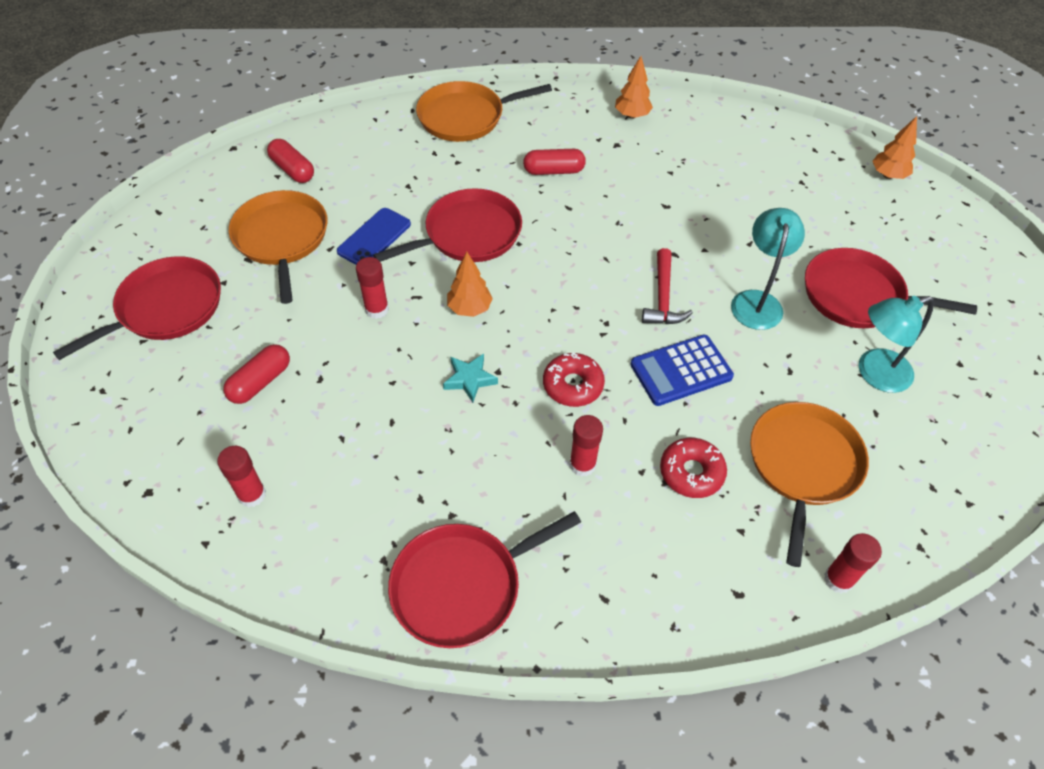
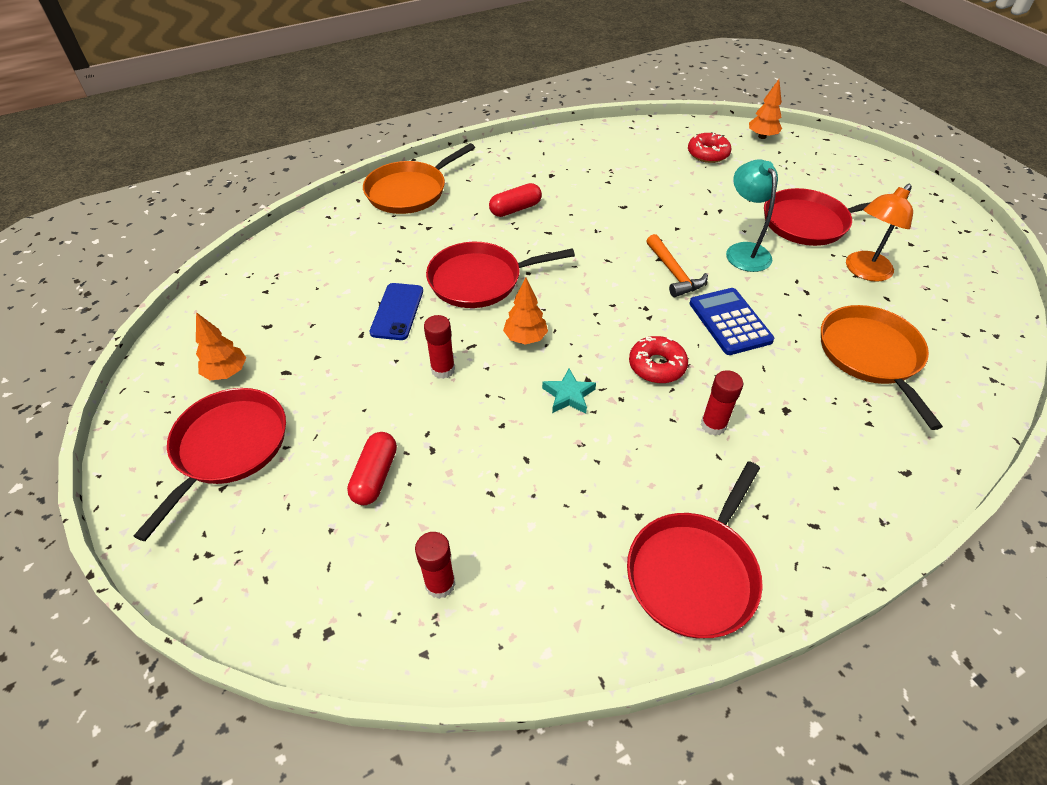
camera: 25 degrees left, 5 degrees down
orange pan [229,190,328,304] -> none
red capsule [267,139,314,183] -> none
red pan [373,188,522,262] -> red pan turned 135 degrees counterclockwise [426,242,575,308]
orange tree [615,56,653,119] -> orange tree moved to [196,312,246,380]
blue calculator [630,335,734,406] -> blue calculator turned 120 degrees clockwise [689,288,774,355]
red hammer [642,248,693,324] -> orange hammer [647,234,708,297]
red donut [660,438,727,498] -> red donut moved to [688,132,731,163]
red glue stick [824,533,882,593] -> none
turquoise lamp [859,296,934,393] -> orange lamp [846,184,913,282]

